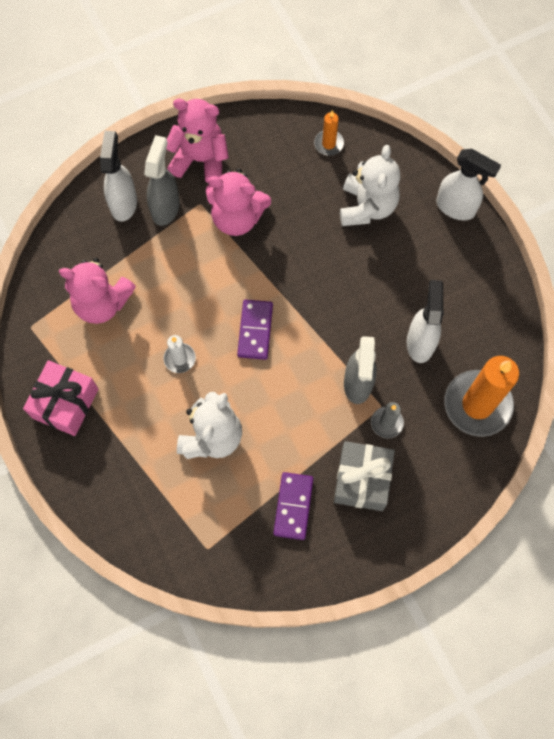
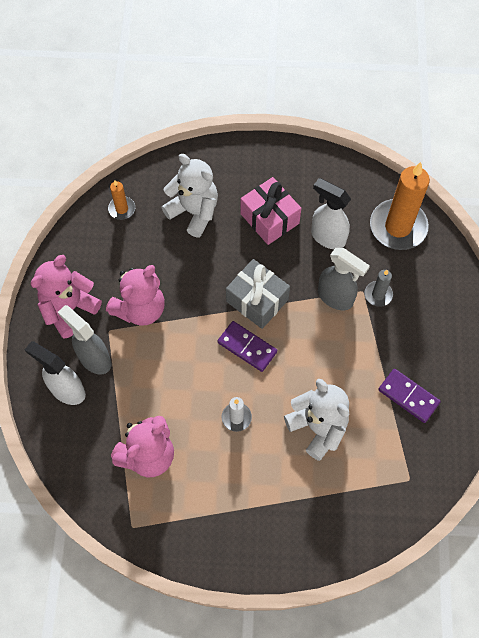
camera: 60 degrees left, 5 degrees down
pink gift [23,360,99,436] -> pink gift moved to [241,177,301,245]
grey gift [334,441,395,511] -> grey gift moved to [226,259,290,329]
white spray bottle [436,149,501,220] -> none

